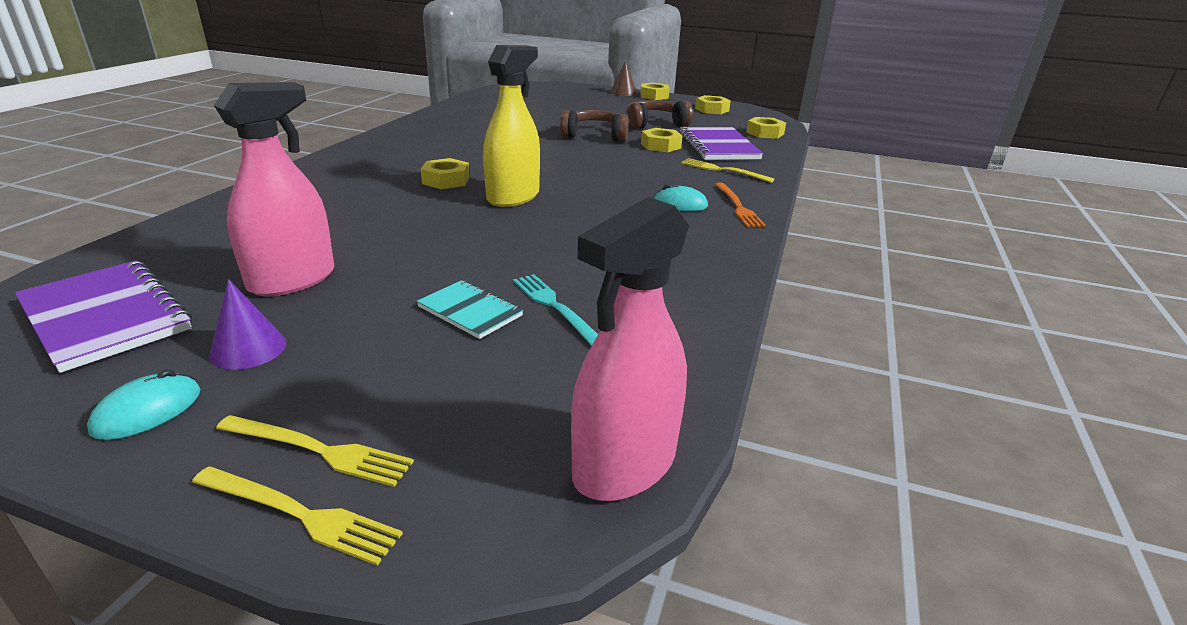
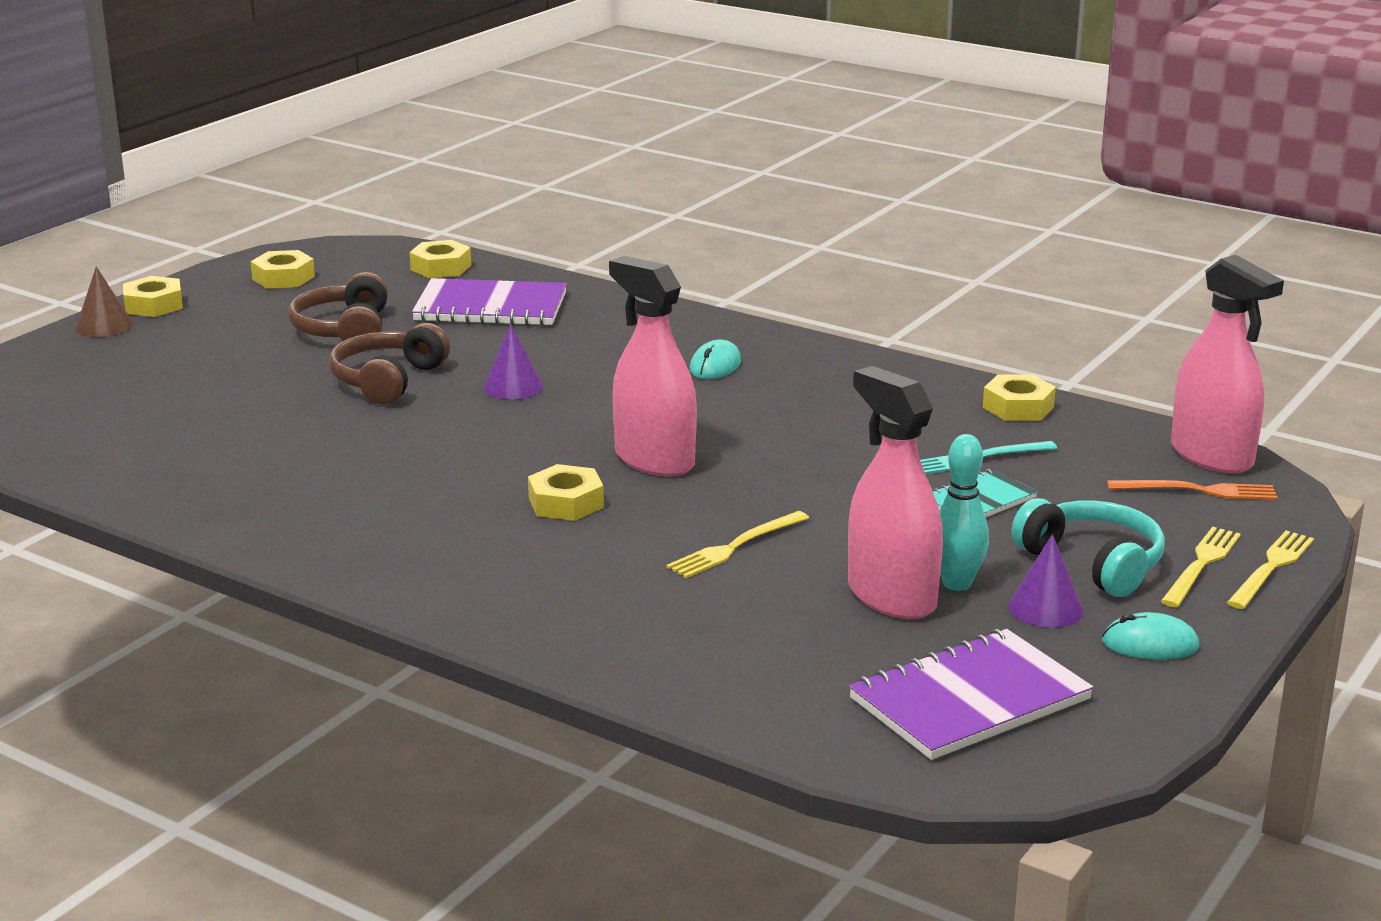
camera: 75 degrees left, 5 degrees down
turquoise mouse [87,369,201,440] -> turquoise mouse turned 45 degrees counterclockwise [1102,612,1199,660]
yellow spray bottle [483,45,540,207] -> pink spray bottle [609,256,697,476]
yellow nut [641,128,683,152] -> yellow nut moved to [983,374,1056,421]
yellow fork [681,158,774,183] -> yellow fork moved to [666,511,809,578]
orange fork [714,183,766,227] -> orange fork moved to [1107,480,1278,500]
none -> purple cone [483,324,543,400]
none -> turquoise bowling pin [939,434,989,591]
none -> turquoise headphones [1011,498,1165,597]

